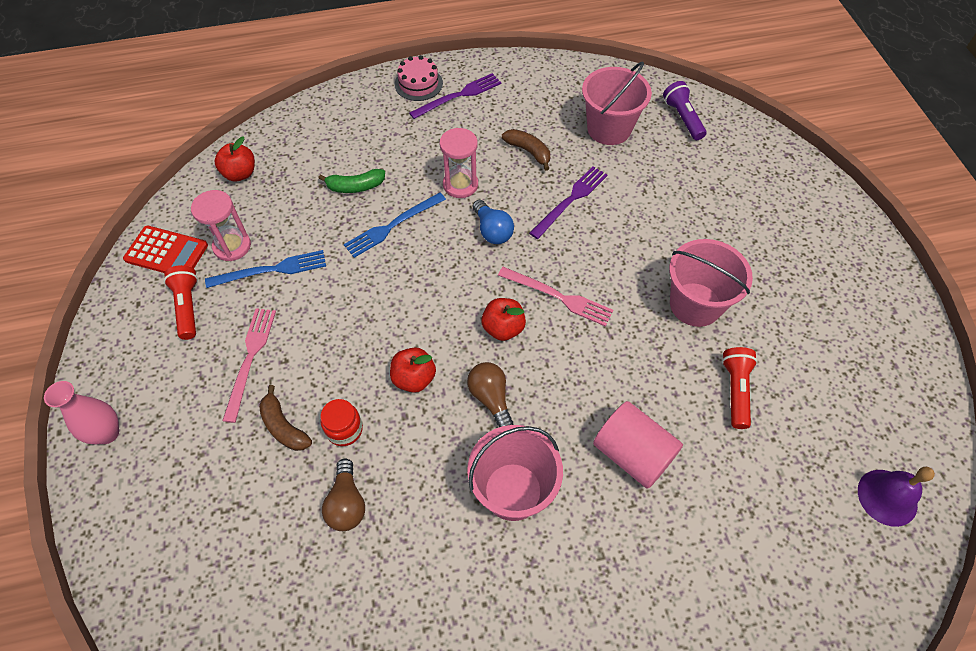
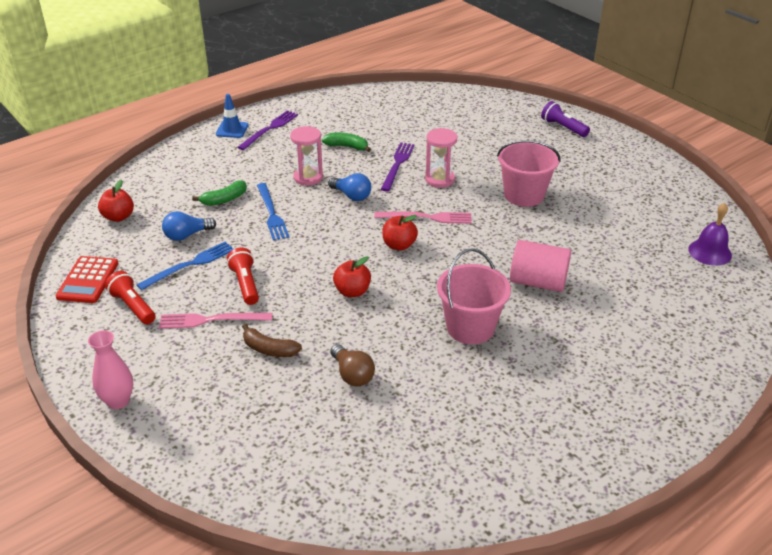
camera: 25 degrees left, 20 degrees down
red calculator [123,226,208,273] -> red calculator turned 105 degrees clockwise [55,256,119,303]
pink hourglass [191,190,251,261] -> pink hourglass moved to [425,128,457,188]
pink fork [222,308,276,423] -> pink fork turned 75 degrees counterclockwise [159,313,272,329]
red jar [320,399,363,446] -> none
blue fork [344,192,446,258] -> blue fork turned 45 degrees counterclockwise [257,183,289,241]
pink cake [395,55,443,101] -> blue traffic cone [216,94,248,138]
brown light bulb [467,362,513,428] -> none
brown banana [502,129,550,171] -> green banana [322,132,371,152]
pink bucket [582,61,652,145] -> none
purple flashlight [663,81,707,140] -> purple flashlight moved to [541,101,590,137]
red flashlight [722,347,758,429] -> red flashlight moved to [227,248,259,305]
none -> blue light bulb [162,211,216,241]

